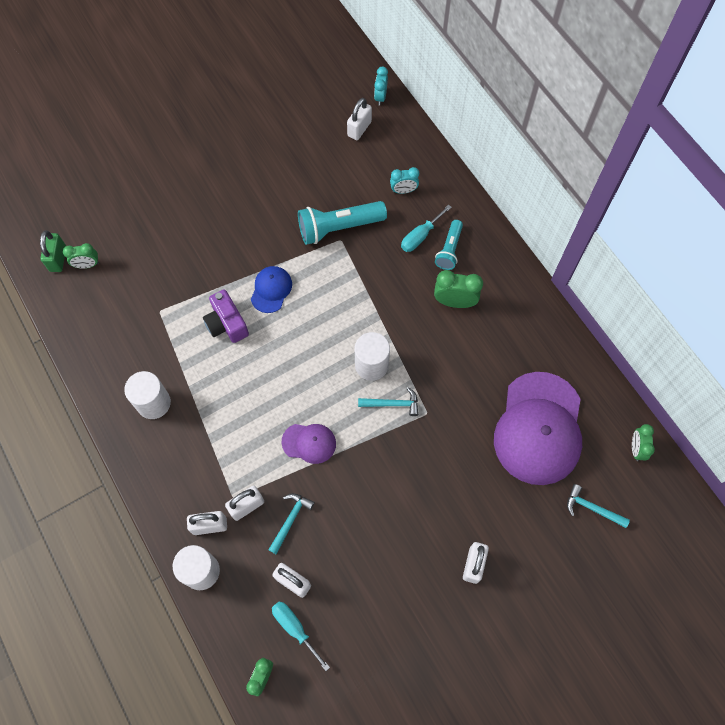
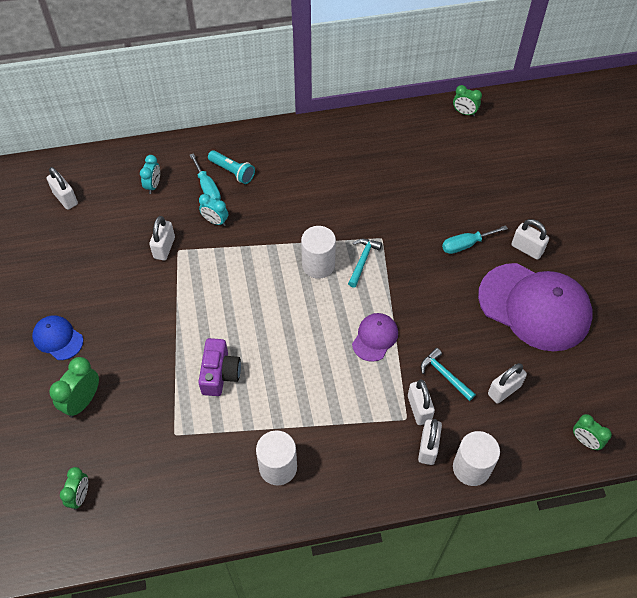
camera: 70 degrees left, 10 degrees down
green padlock [40,230,66,272] -> none
purple camera [203,289,249,343] -> purple camera turned 75 degrees counterclockwise [198,338,241,396]
blue cap [251,266,292,313] -> blue cap moved to [32,315,83,360]
turquoise screwdriver [272,601,330,671] -> turquoise screwdriver moved to [442,225,508,254]
turquoise flashlight [298,201,387,245] -> white padlock [149,216,175,261]
turquoise clock [374,67,388,106] -> turquoise clock moved to [199,194,228,226]
green clock [434,270,483,308] -> green clock moved to [49,357,99,418]
purple cap [494,372,582,485] -> purple cap moved to [478,263,593,351]
turquoise hammer [567,484,630,528] -> none

